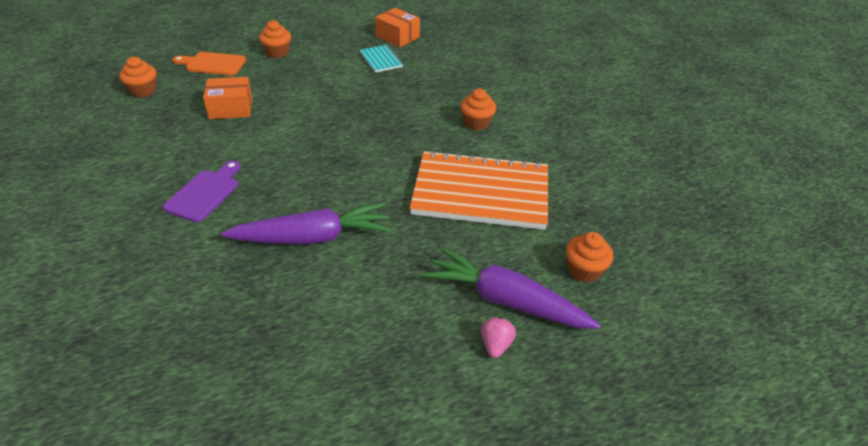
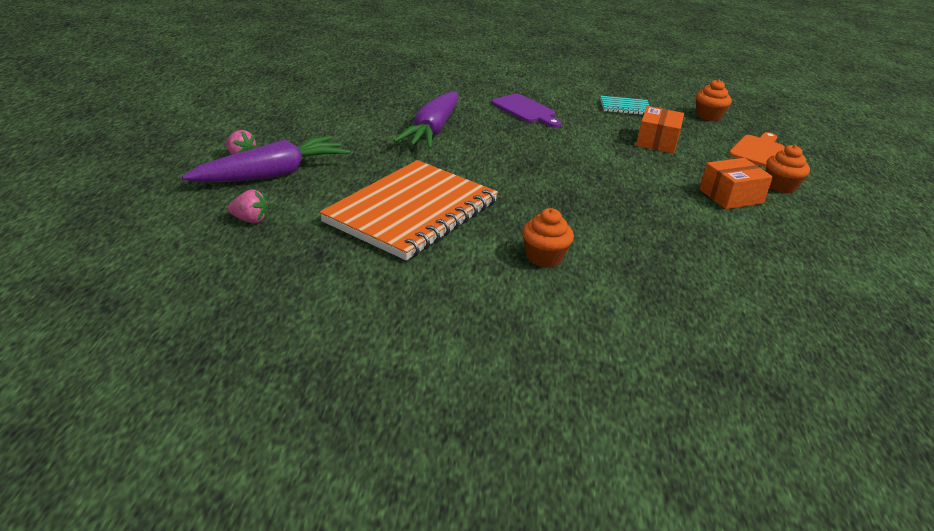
camera: 115 degrees right, 10 degrees down
turquoise notebook [360,45,403,73] -> turquoise notebook moved to [600,96,650,115]
orange box [375,8,420,47] -> orange box moved to [699,158,773,209]
orange cupcake [566,232,613,283] -> pink strawberry [227,190,268,223]

